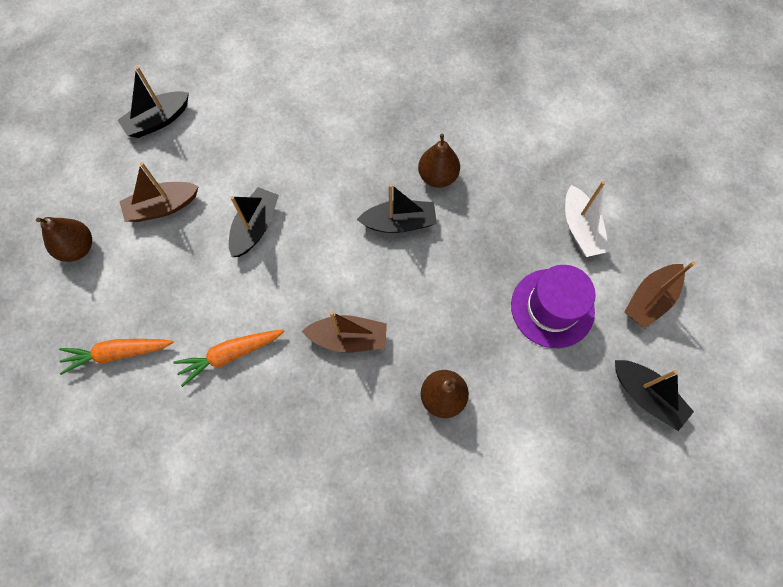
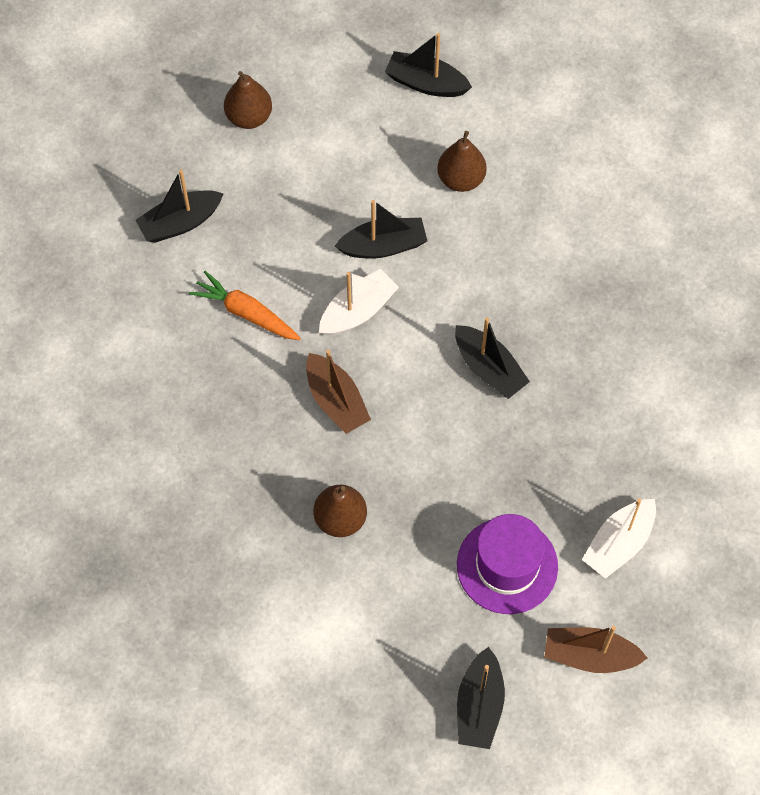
camera: 55 degrees right, 5 degrees down
orange carrot [59,339,174,375] -> black boat [135,170,224,243]
brown boat [119,162,199,222] -> none
brown pear [418,134,460,188] -> brown pear moved to [437,131,487,192]
none -> white boat [319,269,399,336]

